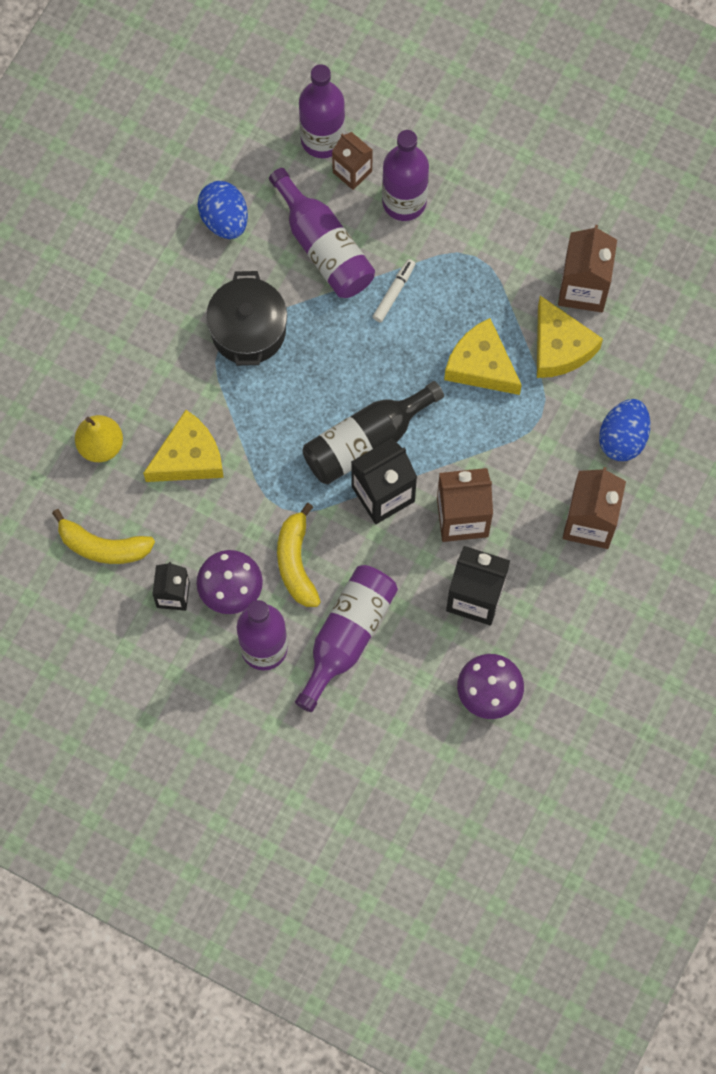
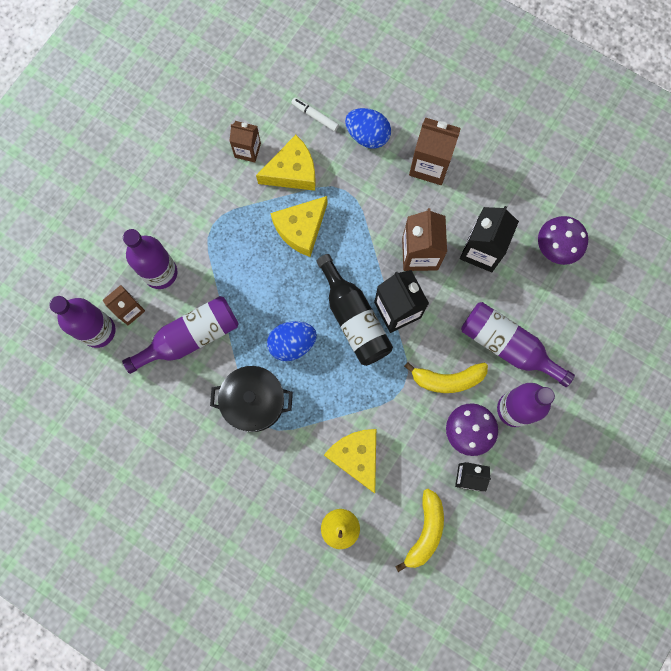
camera: 85 degrees left, 5 degrees up
blue egg [198,181,248,239] -> blue egg moved to [267,321,317,361]
white marker [372,259,416,322] -> white marker moved to [291,97,339,132]
brown carton [558,225,617,312] -> brown carton [229,121,261,162], size x0.63

